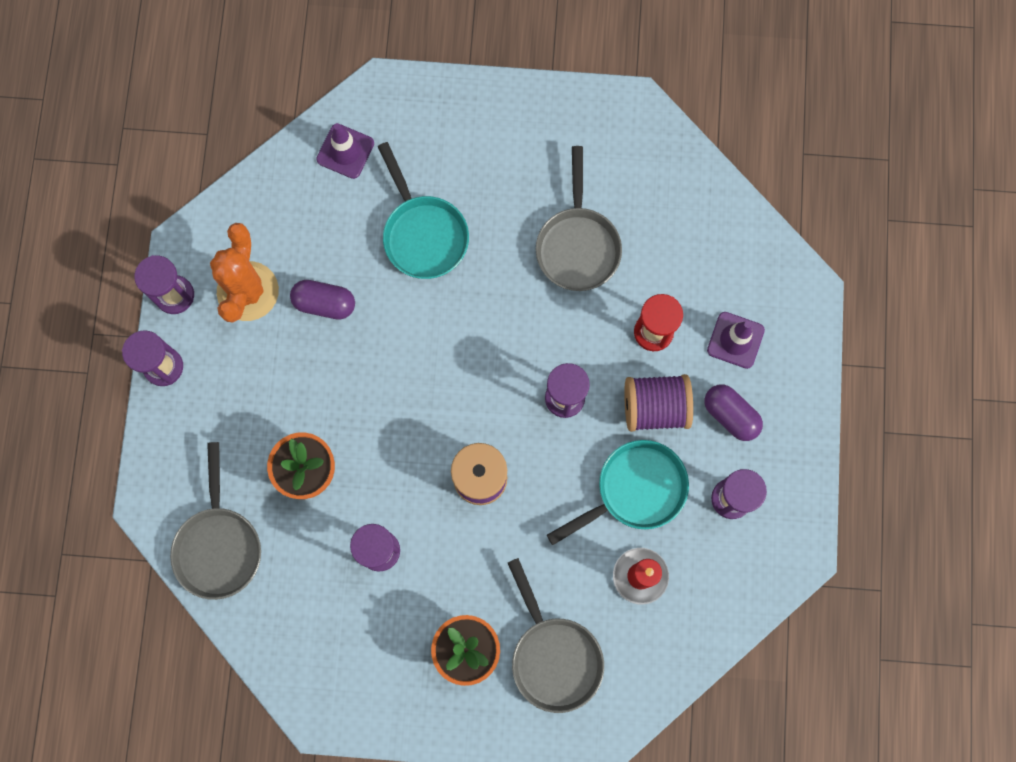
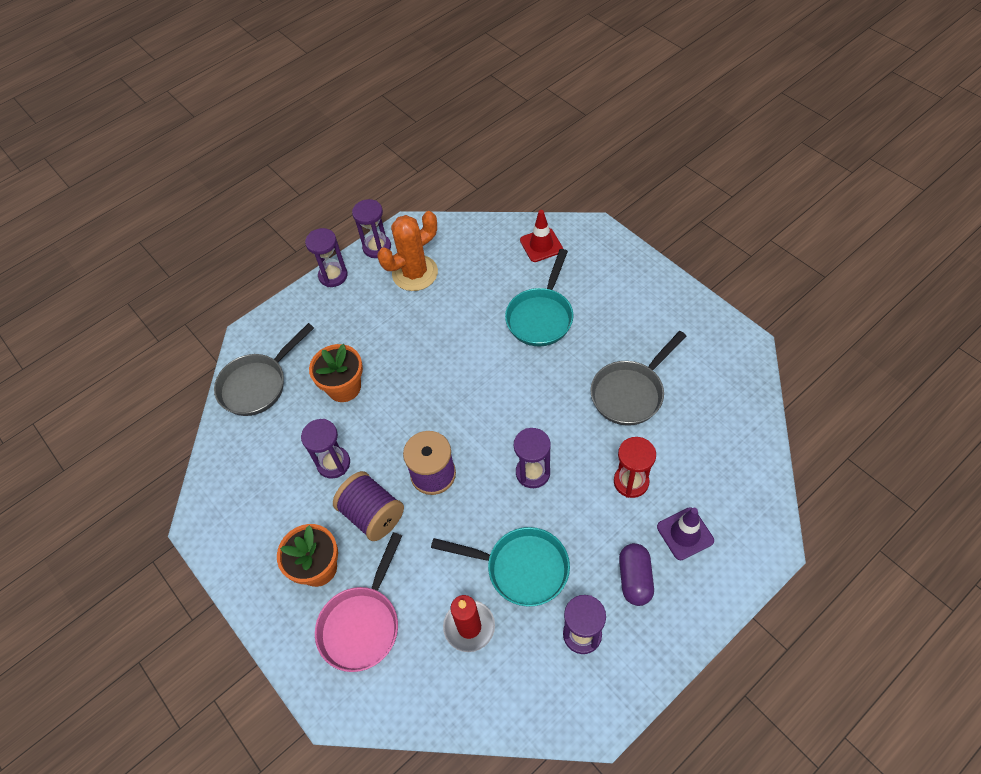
camera: 50 degrees right, 20 degrees down
purple capsule [290,280,355,320] -> none
purple traffic cone [316,123,374,179] -> red traffic cone [520,210,563,262]
grey pan [508,558,604,713] -> pink pan [315,532,402,672]
purple spool [624,374,693,432] -> purple spool moved to [333,471,404,541]

